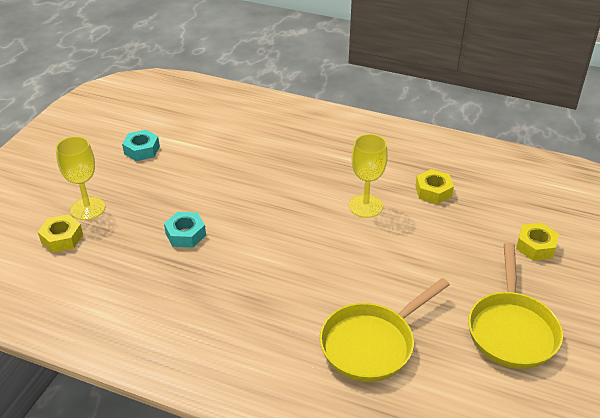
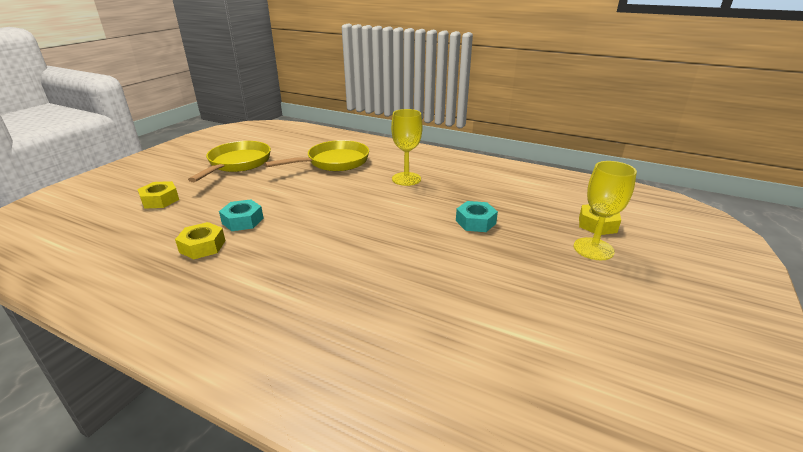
camera: 175 degrees left, 10 degrees down
turquoise nut [122,130,160,161] -> turquoise nut moved to [219,199,264,231]
yellow goblet [349,134,388,218] -> yellow goblet moved to [391,109,422,186]

